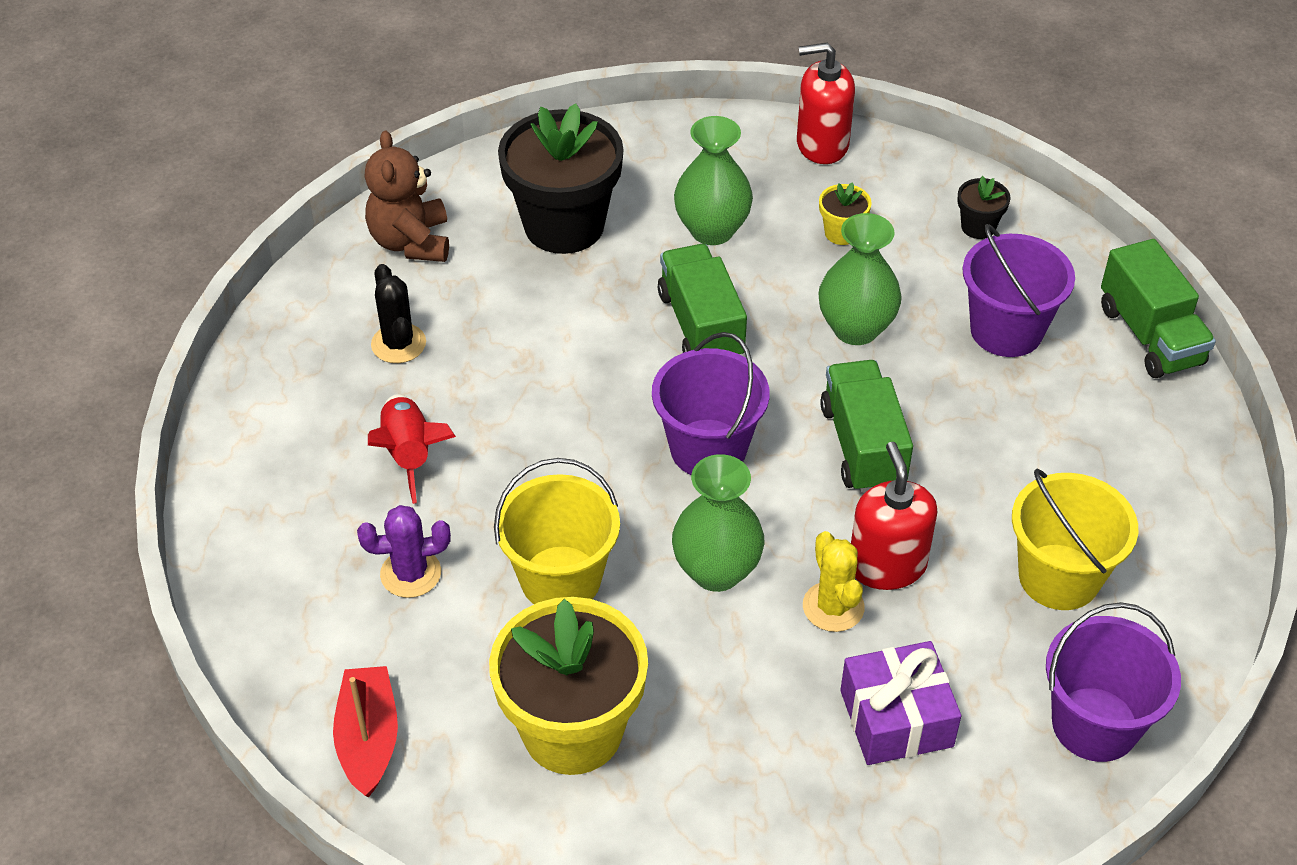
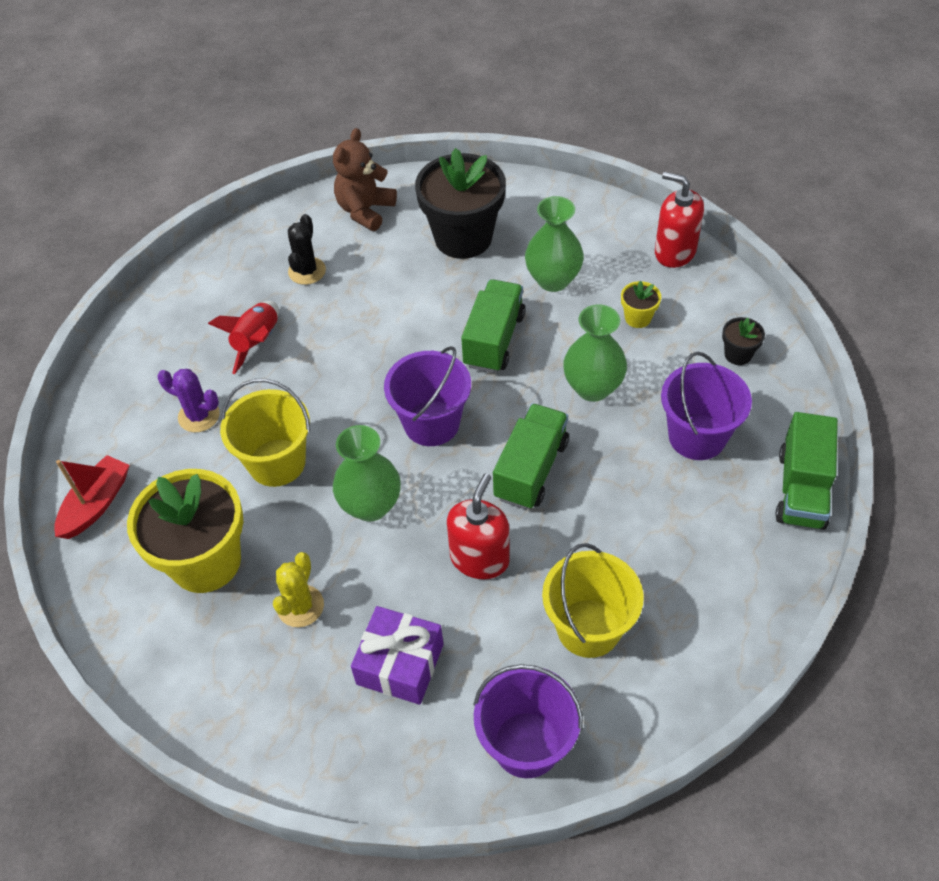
camera: 35 degrees right, 5 degrees up
yellow cactus [803,531,865,632] -> yellow cactus moved to [273,552,324,627]

